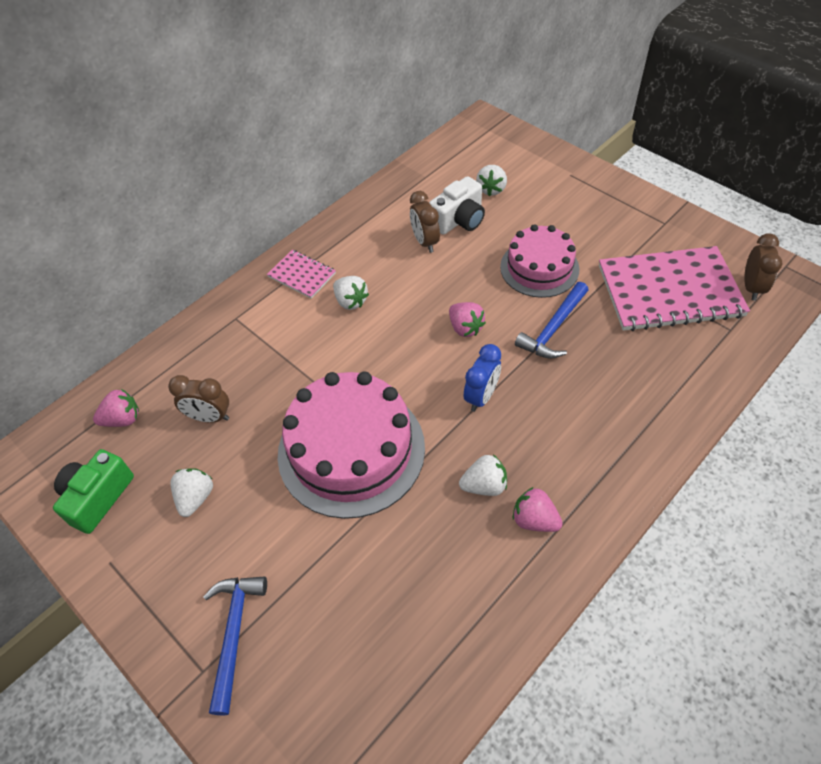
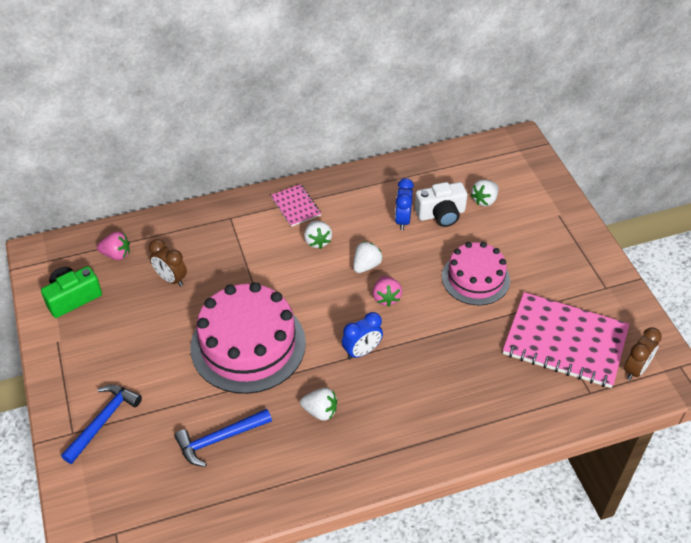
camera: 25 degrees right, 5 degrees down
white strawberry [170,468,213,517] -> white strawberry moved to [353,241,383,273]
brown clock [410,191,440,253] -> blue clock [395,178,414,231]
pink strawberry [513,487,563,532] -> none
blue hammer [515,282,589,359] -> blue hammer moved to [175,409,272,467]

